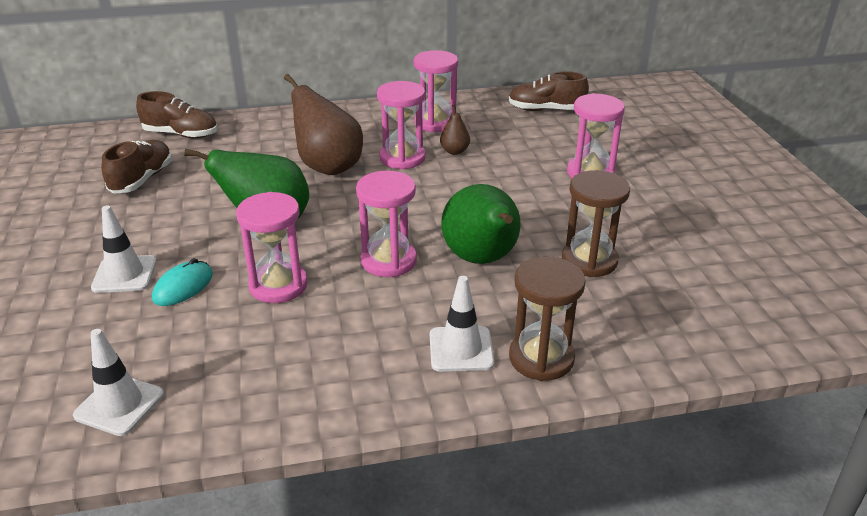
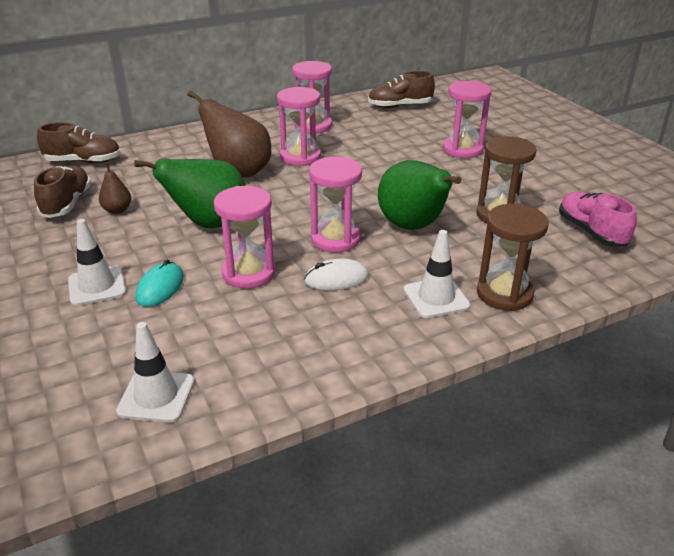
camera: 15 degrees left, 0 degrees up
brown pear [440,104,470,155] -> brown pear moved to [99,162,131,214]
none -> white mouse [304,258,369,290]
none -> pink shoe [559,191,637,247]

